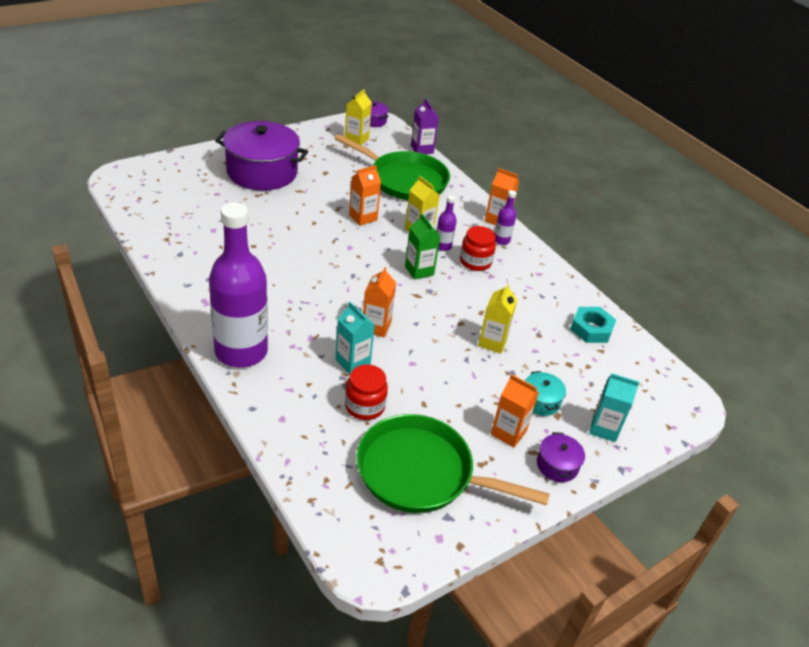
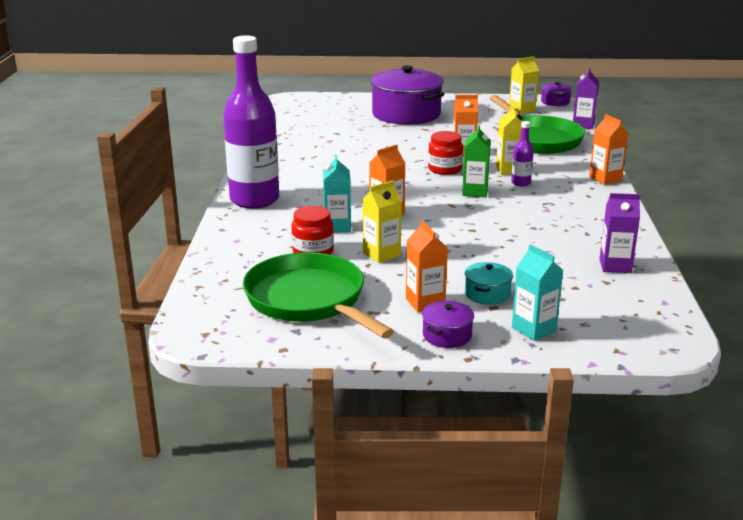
camera: 40 degrees right, 15 degrees down
red jar [460,226,496,271] -> red jar moved to [428,131,463,175]
yellow carton [478,284,518,354] -> yellow carton moved to [363,180,402,263]
purple bottle [494,190,516,245] -> none
turquoise nut [570,307,616,343] -> purple carton [600,193,640,273]

